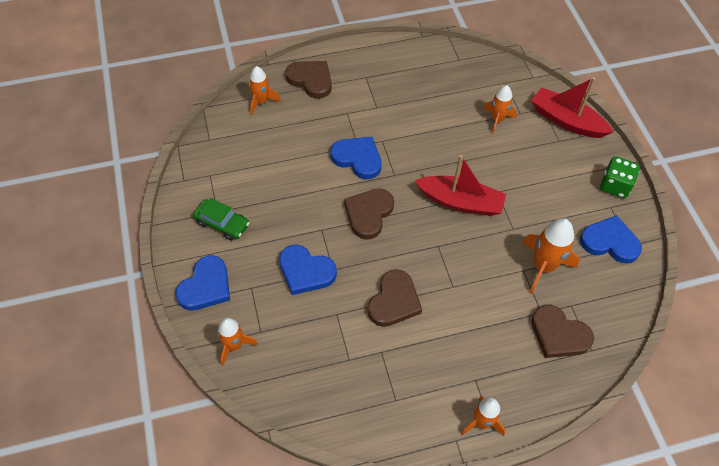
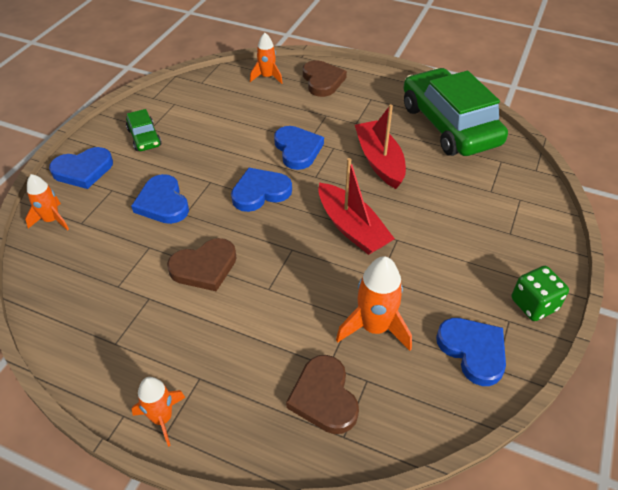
camera: 40 degrees right, 10 degrees down
brown heart [344,188,394,240] -> blue heart [231,168,292,212]
orange rocket [483,85,517,134] -> none
red boat [531,77,613,138] -> red boat moved to [355,104,406,189]
none -> green car [403,68,508,156]

